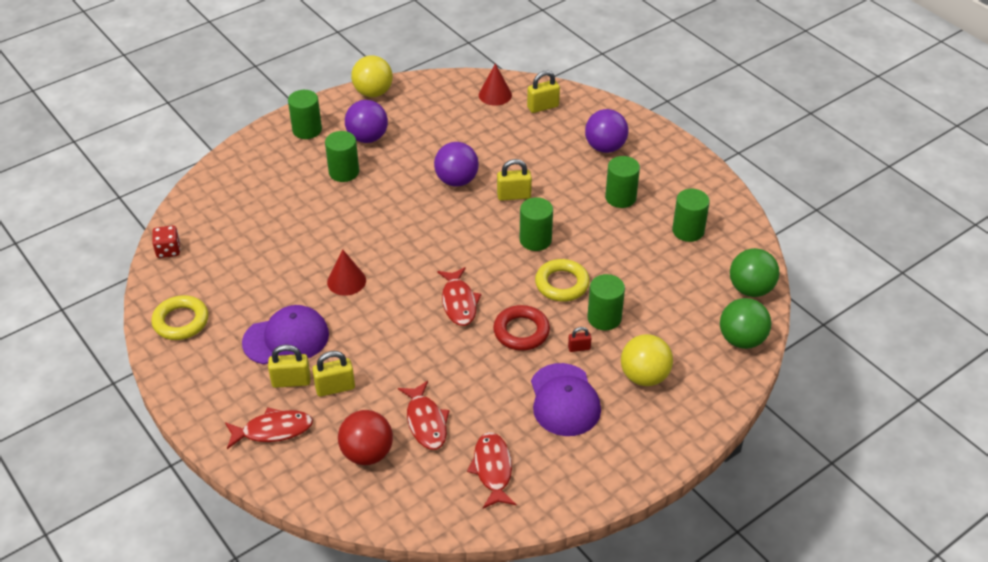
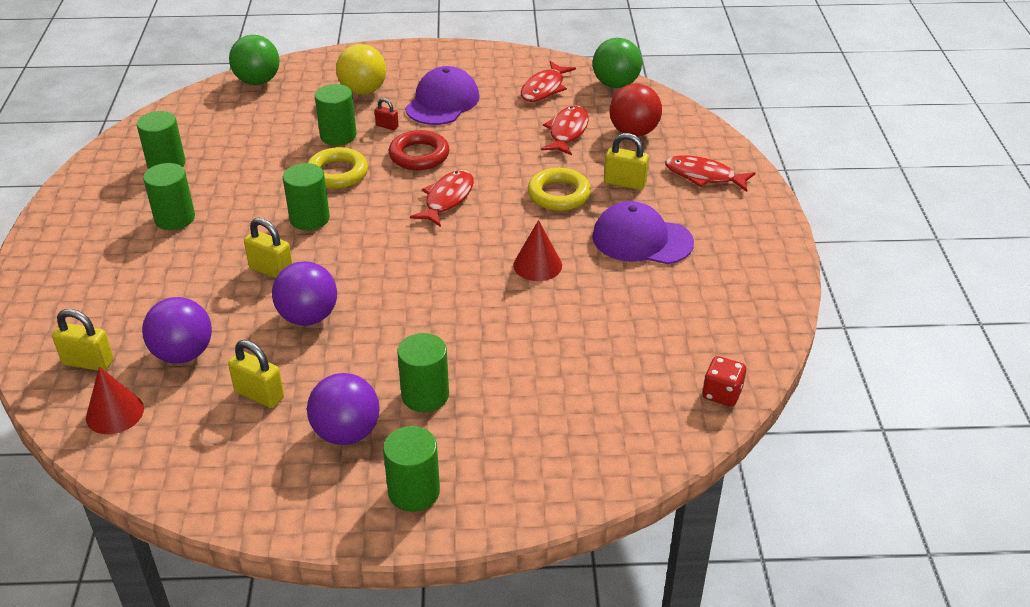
camera: 145 degrees left, 5 degrees down
yellow ring [151,295,208,340] -> yellow ring moved to [528,168,591,211]
yellow padlock [268,345,311,388] -> yellow padlock moved to [228,340,284,408]
yellow ball [351,55,393,97] -> none
purple ball [585,109,628,153] -> purple ball moved to [142,297,212,364]
green ball [730,248,779,297] -> green ball moved to [593,38,642,88]

